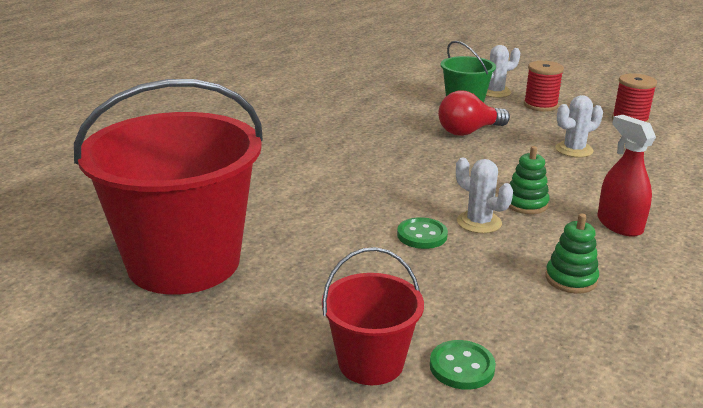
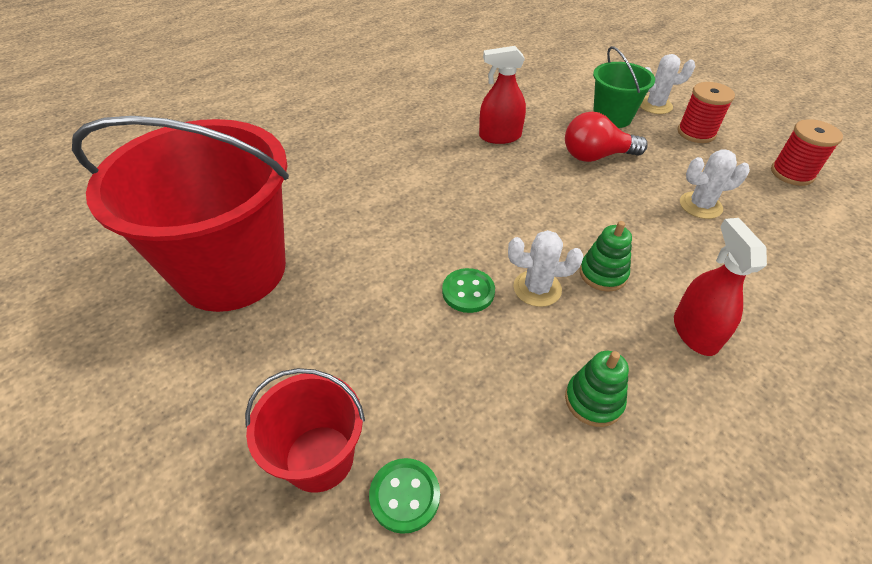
camera: 20 degrees right, 20 degrees up
white cactus [456,158,513,234] -> white cactus turned 60 degrees counterclockwise [508,230,583,307]
none -> red spray bottle [479,46,526,144]

